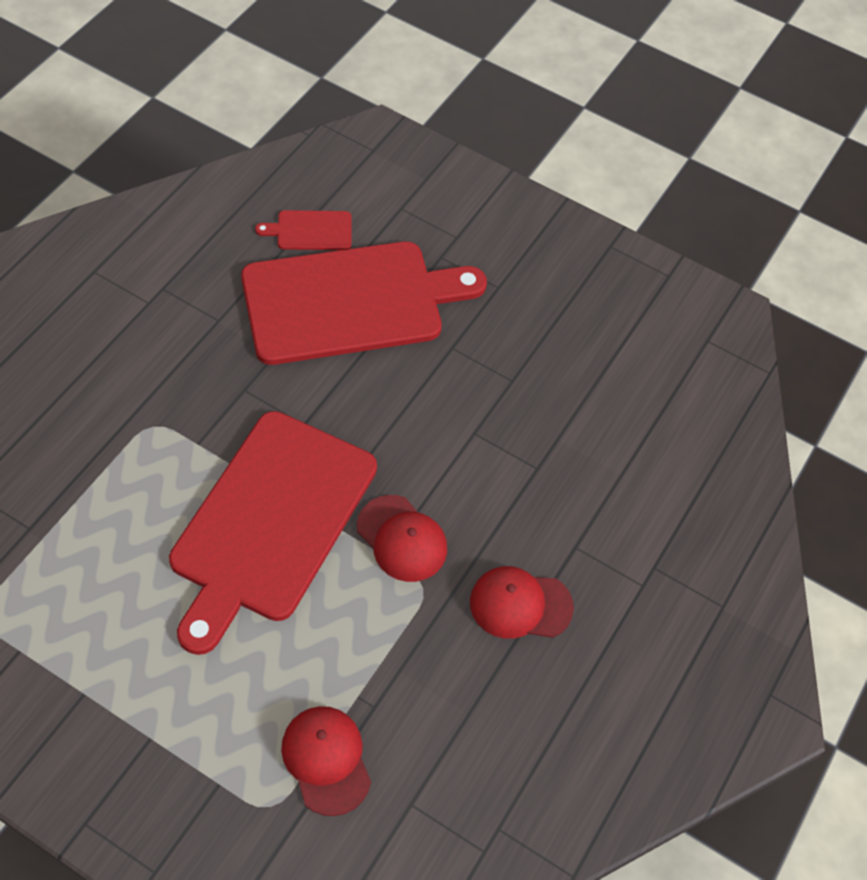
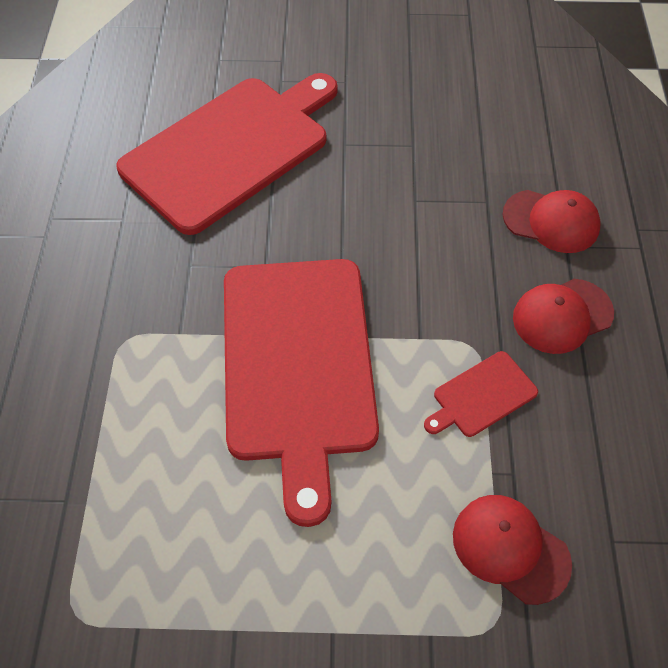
camera: 25 degrees left, 0 degrees up
red cutting board [255,210,351,250] -> red cutting board moved to [424,351,538,437]
red cap [357,495,447,582] -> red cap moved to [503,190,601,253]

